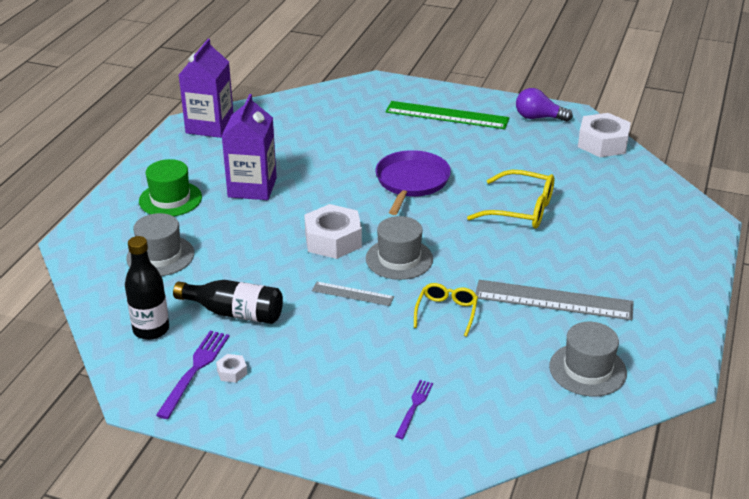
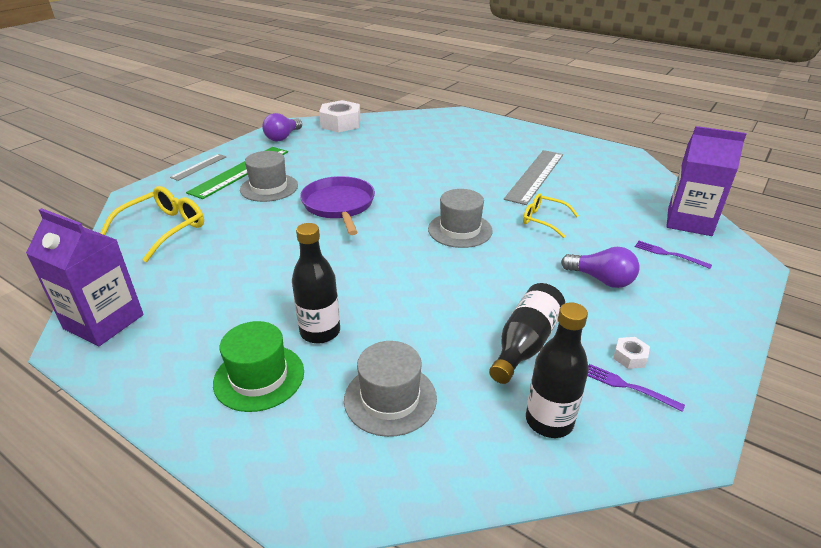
camera: 75 degrees left, 0 degrees up
purple fork [156,331,230,419] -> purple fork [588,364,685,412], size x0.63
purple carton [222,94,277,200] -> purple carton moved to [666,126,747,236]
white nut [304,204,362,259] -> none
grey ruler [312,282,394,306] -> grey ruler moved to [170,154,226,181]
purple pan [376,150,451,215] -> purple pan turned 45 degrees clockwise [300,176,375,235]
yellow glasses [467,170,554,229] -> yellow glasses moved to [100,186,204,262]
grey hat [549,322,627,397] -> grey hat moved to [240,151,298,202]
none -> black bottle [292,223,340,343]
none -> purple light bulb [561,247,640,288]

